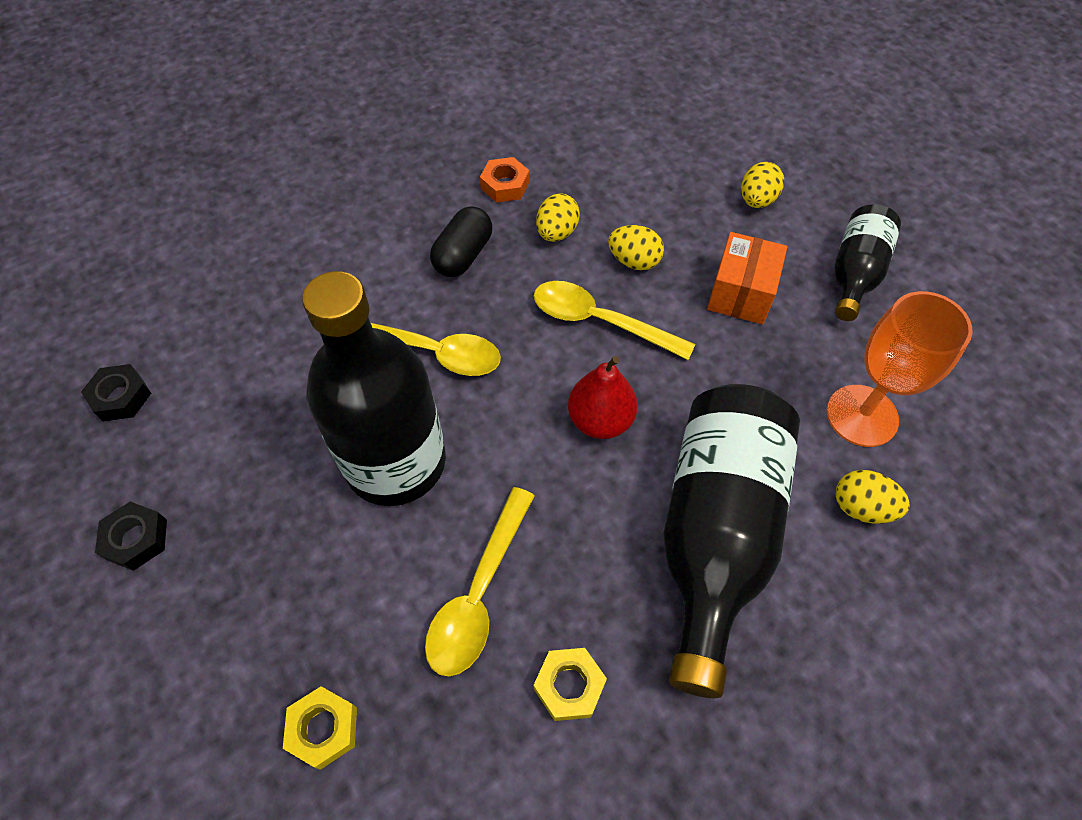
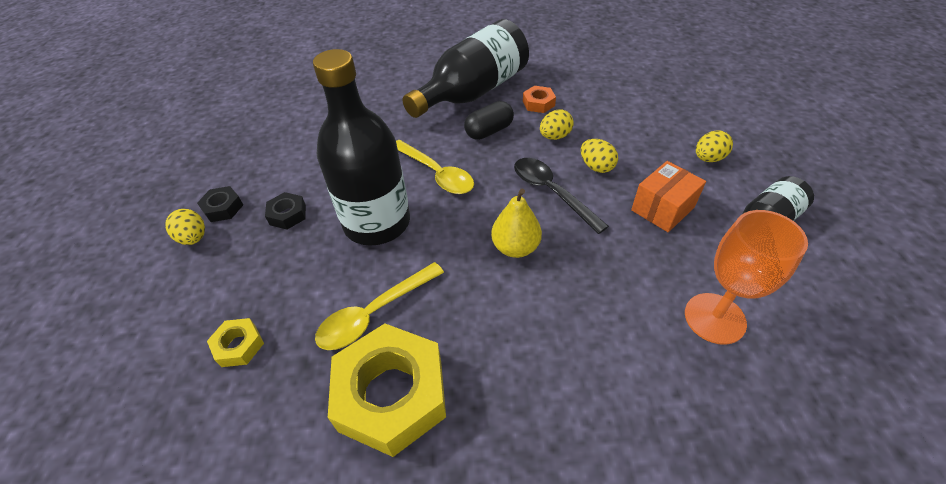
camera: 30 degrees right, 10 degrees down
black nut [81,364,151,421] -> black nut moved to [265,192,306,229]
yellow spoon [534,281,695,360] -> black spoon [514,158,609,234]
yellow nut [534,648,607,721] -> yellow nut [328,323,446,457], size x2.23
red pear [568,356,638,439] -> yellow pear [491,189,542,258]
black bottle [663,384,800,698] -> black bottle moved to [402,19,529,118]
yellow egg [835,470,910,524] -> yellow egg moved to [165,209,205,245]

